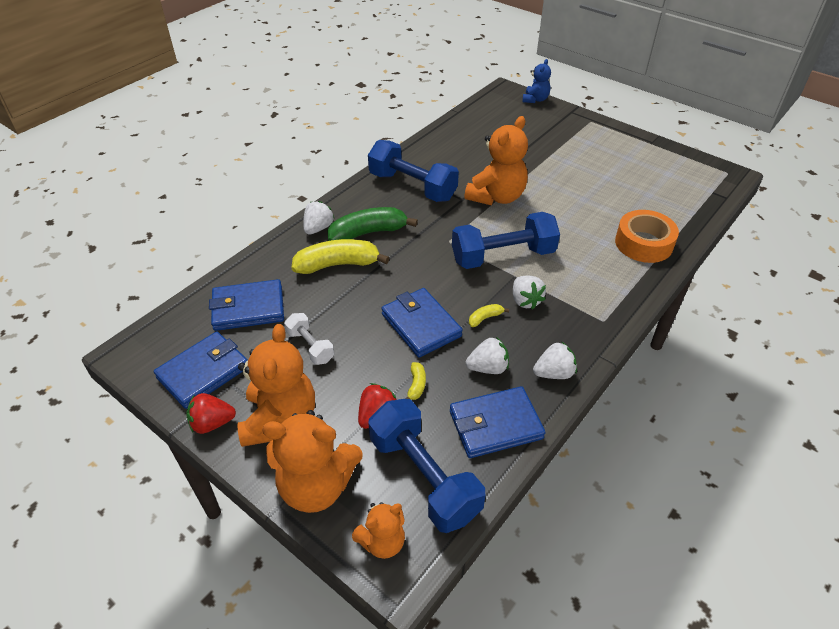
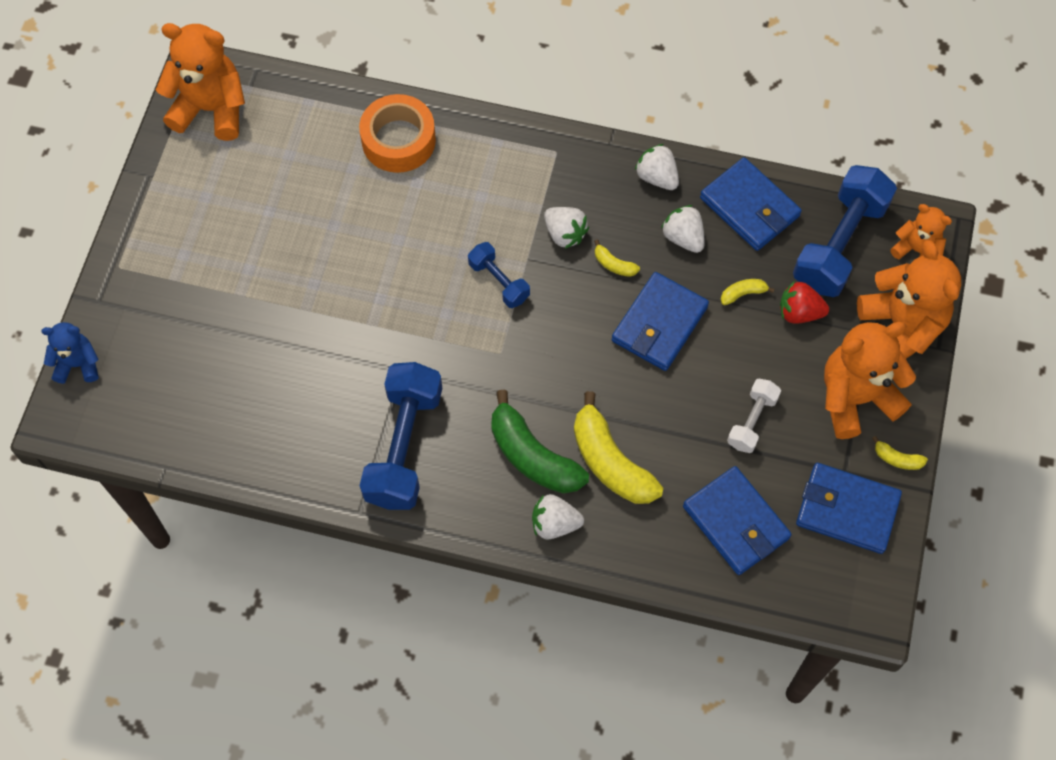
camera: 115 degrees left, 20 degrees up
red strawberry [186,393,236,434] -> yellow banana [872,436,928,470]
blue dumbbell [452,212,560,269] -> blue dumbbell [468,242,530,308], size x0.52
orange teddy bear [464,116,528,205] -> orange teddy bear moved to [156,23,245,141]
white strawberry [513,276,546,309] -> white strawberry turned 90 degrees clockwise [544,207,589,249]

